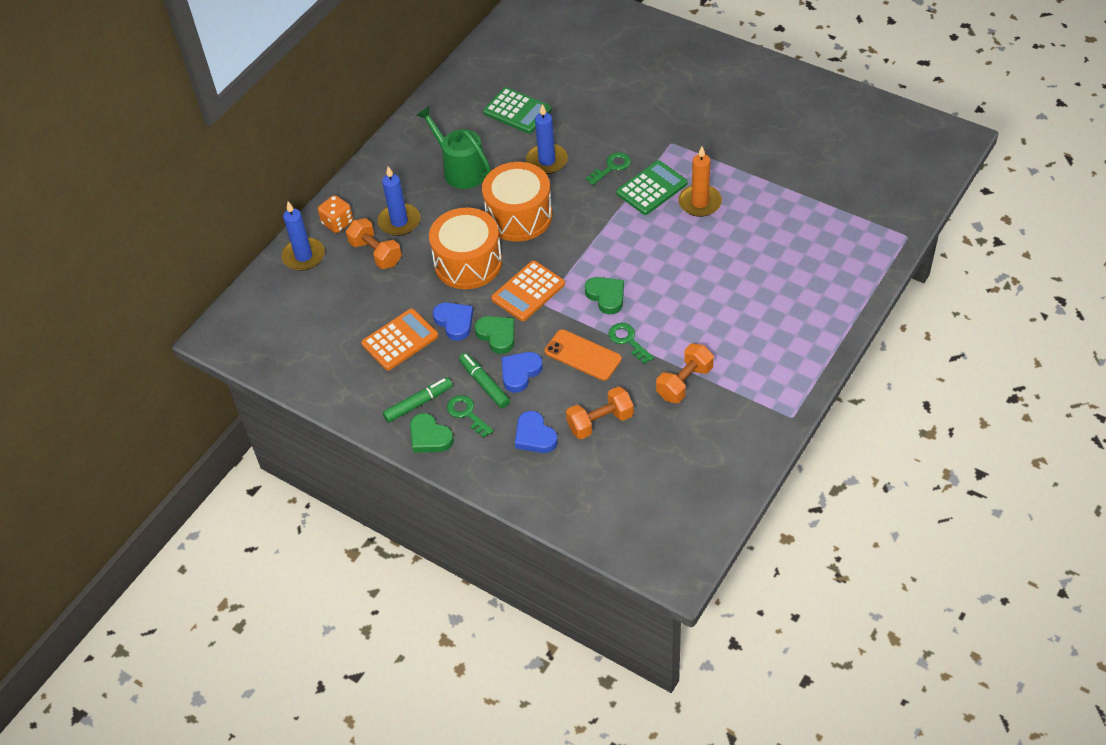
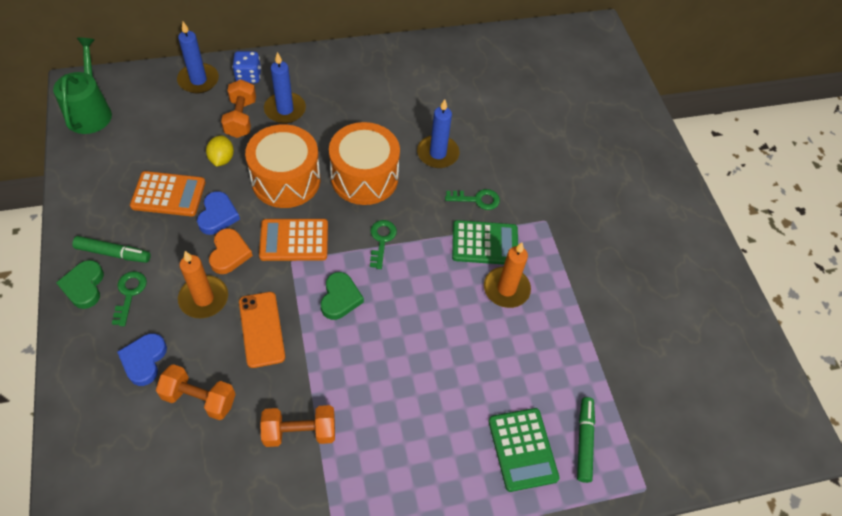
camera: 35 degrees right, 5 degrees up
orange dice [318,195,353,233] -> blue dice [232,51,261,83]
green watering can [416,106,491,189] -> green watering can moved to [53,38,112,134]
green marker [459,353,510,408] -> green marker moved to [577,397,595,483]
green heart [475,316,515,354] -> orange heart [209,228,253,274]
green calculator [483,87,552,133] -> green calculator moved to [488,408,560,492]
blue heart [502,352,543,393] -> orange candle [178,251,228,318]
green key [609,323,654,364] -> green key moved to [370,220,397,269]
none -> yellow lemon [206,136,234,167]

